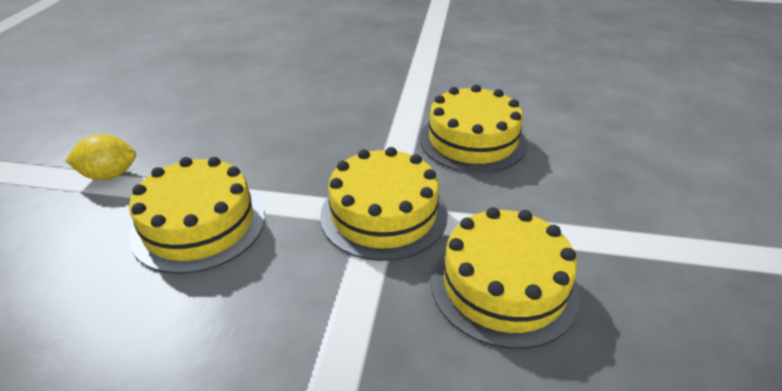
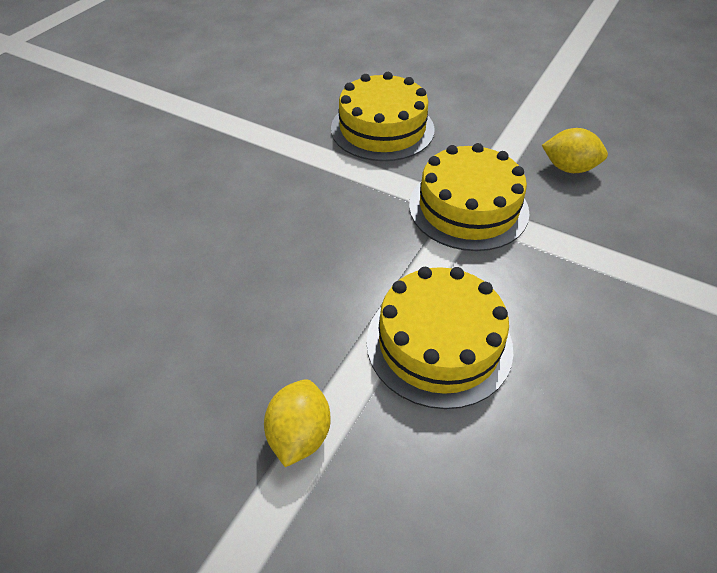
camera: 70 degrees left, 10 degrees up
yellow cake [431,207,581,349] -> yellow lemon [542,128,608,173]

